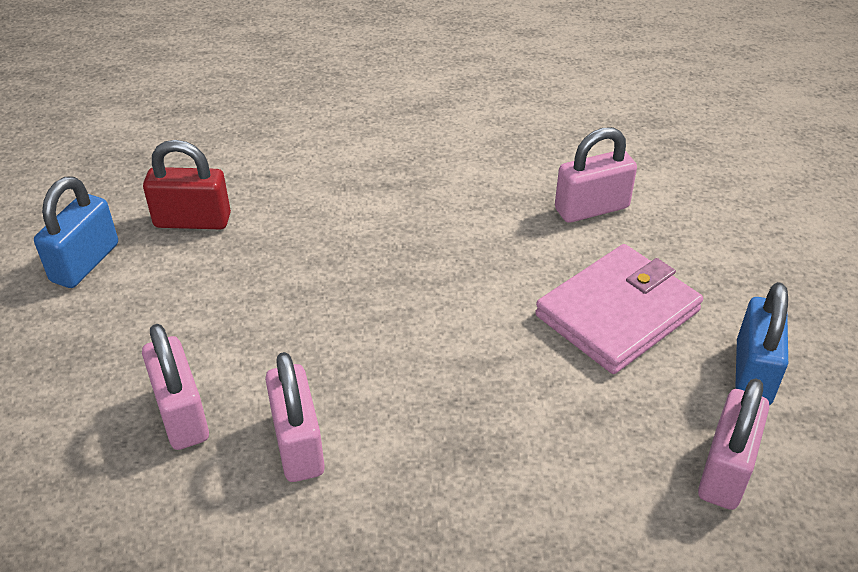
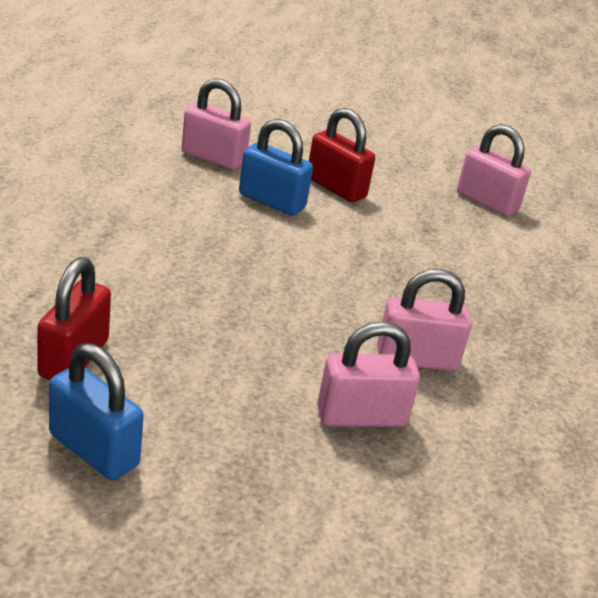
camera: 80 degrees left, 10 degrees down
pink wallet [535,244,703,374] -> red padlock [309,108,375,202]
pink padlock [555,127,637,223] -> pink padlock turned 60 degrees counterclockwise [182,78,251,170]
blue padlock [735,282,788,405] -> blue padlock moved to [239,119,313,216]

